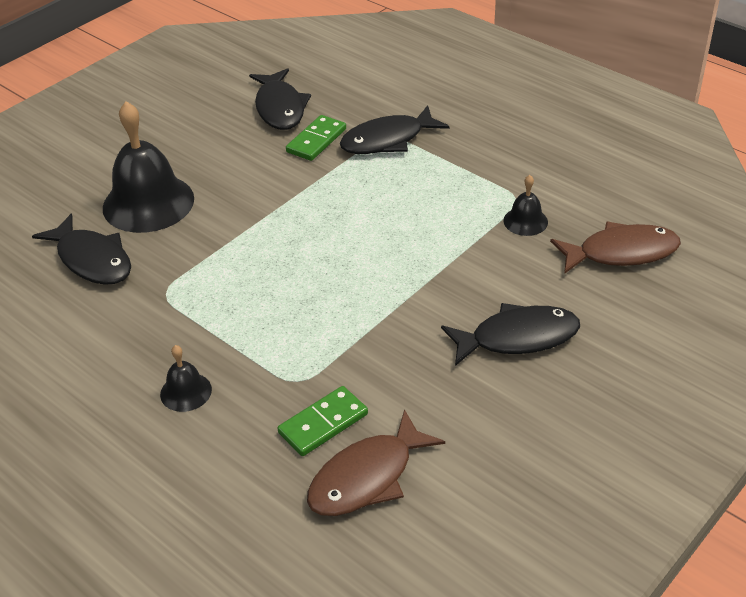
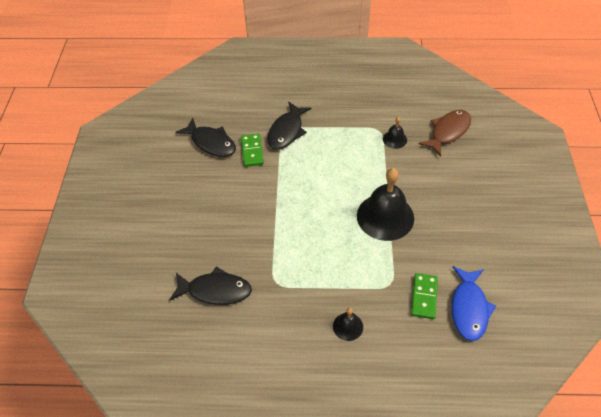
camera: 40 degrees left, 10 degrees up
black bell [103,101,194,233] -> black bell moved to [357,168,414,241]
brown fish [307,409,445,516] -> blue fish [452,266,496,341]
black fish [441,303,580,366] -> none

